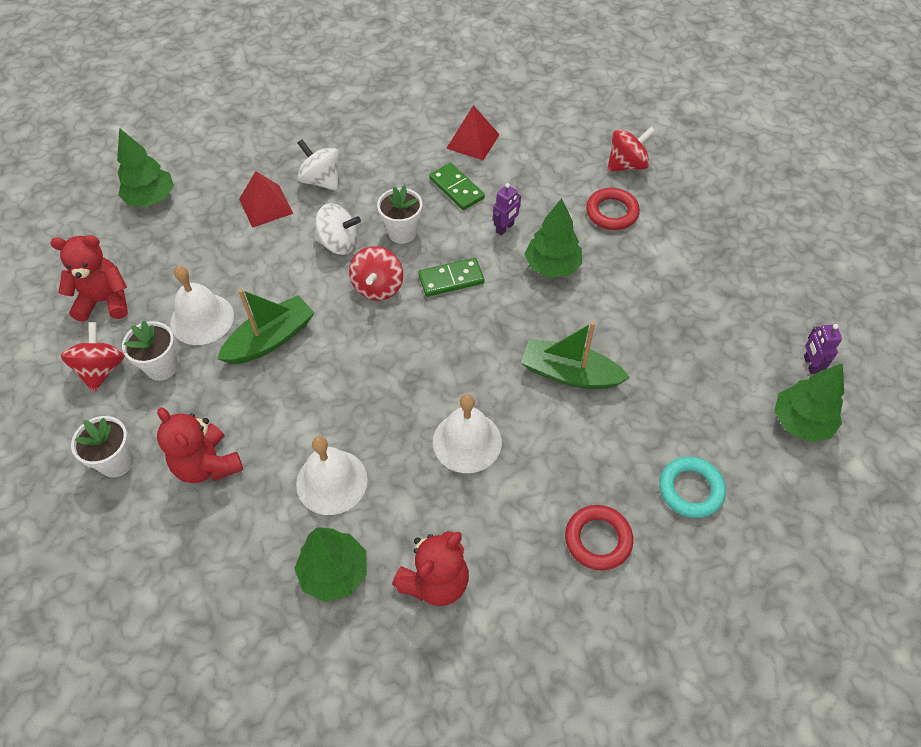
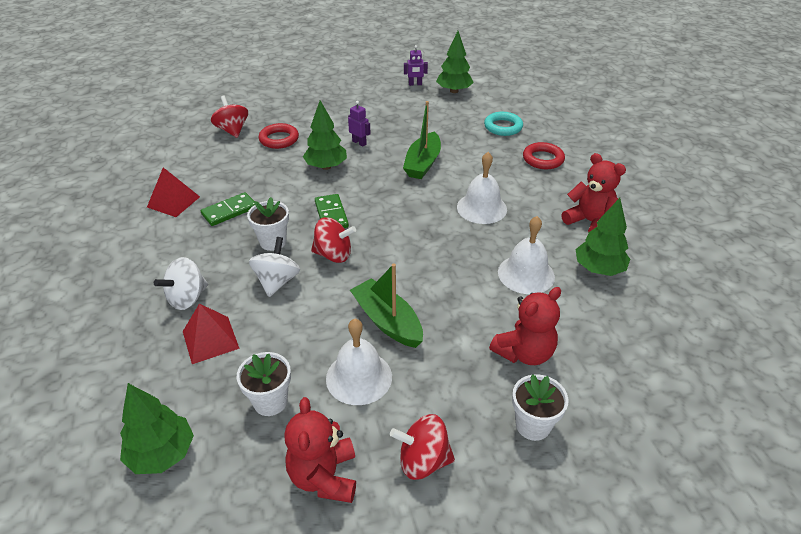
camera: 90 degrees left, 15 degrees down
white flower pot [122,321,178,381] -> white flower pot moved to [237,352,291,416]
purple robot [493,183,521,236] -> purple robot moved to [348,101,371,146]

